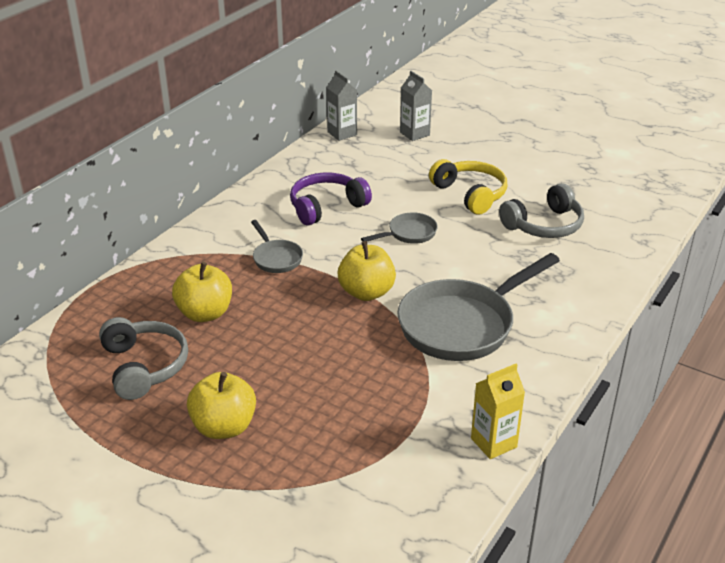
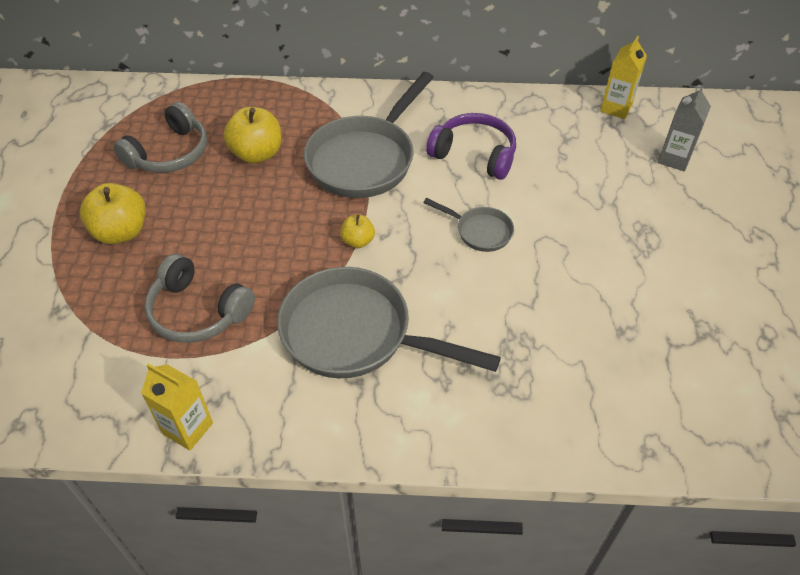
camera: 60 degrees right, 15 degrees up
grey pan [251,220,303,273] -> grey pan [304,72,434,198], size x2.09
grey carton [326,70,357,141] -> yellow carton [600,36,647,119]
yellow apple [337,241,396,301] -> yellow apple [340,215,375,248], size x0.55
yellow headphones [429,159,508,215] -> none
grey headphones [499,183,584,238] -> grey headphones moved to [144,254,255,343]

